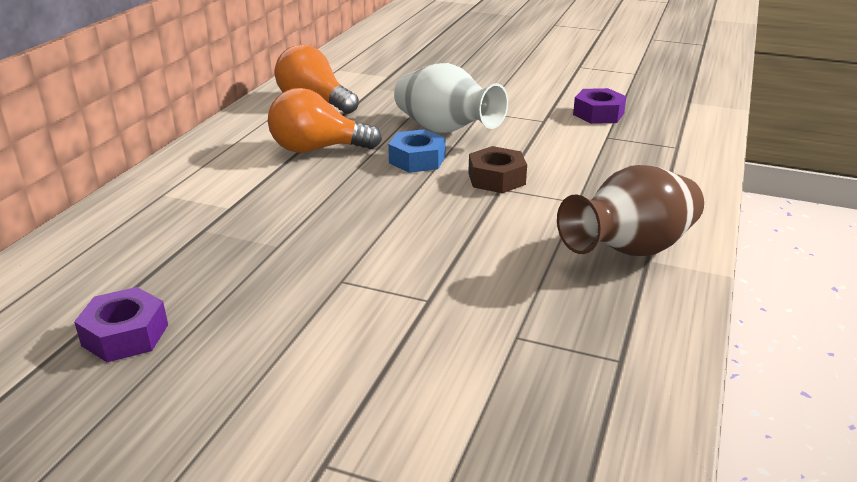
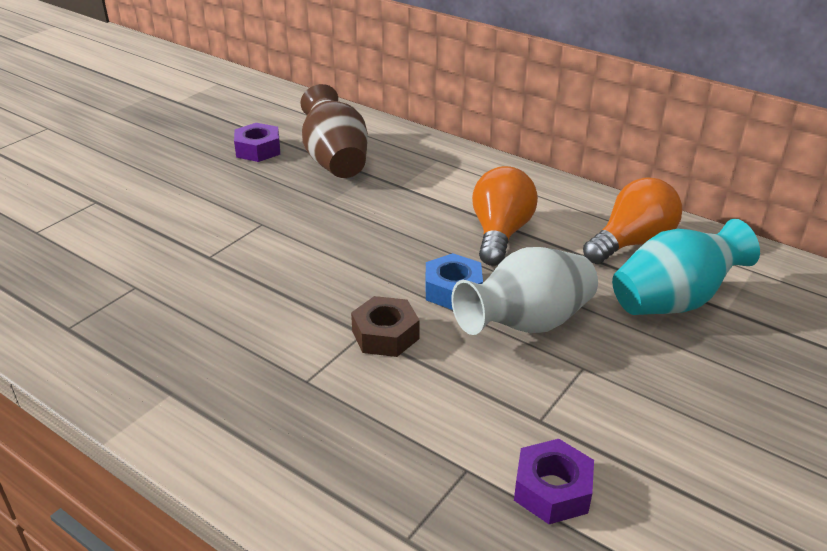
camera: 105 degrees right, 5 degrees up
brown vase [557,165,704,256] -> brown vase moved to [301,84,368,178]
none -> turquoise vase [612,219,760,315]

